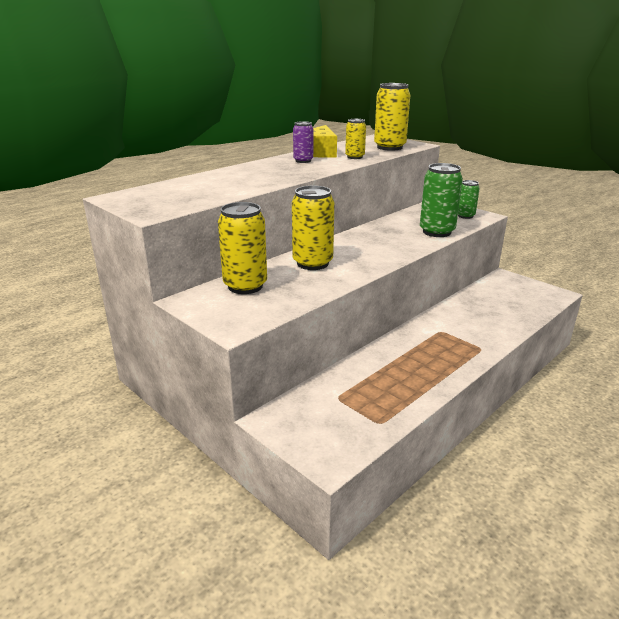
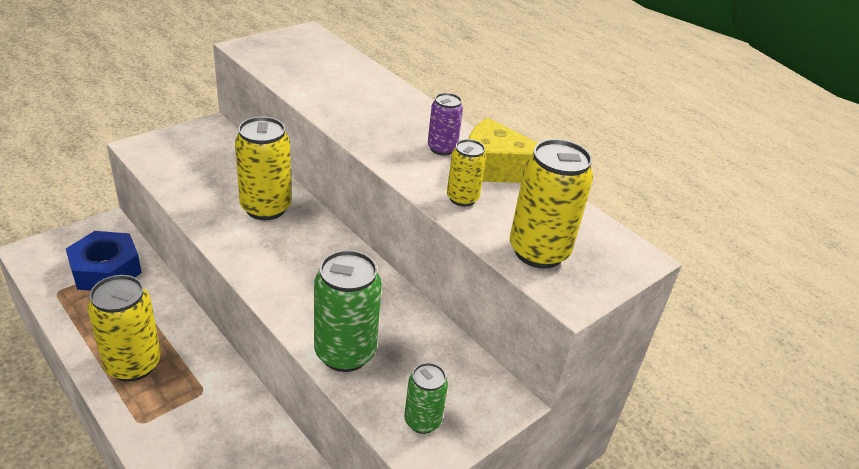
camera: 90 degrees right, 10 degrees up
yellow can [218,202,267,294] -> yellow can moved to [87,275,161,382]
none -> blue nut [66,231,142,291]

